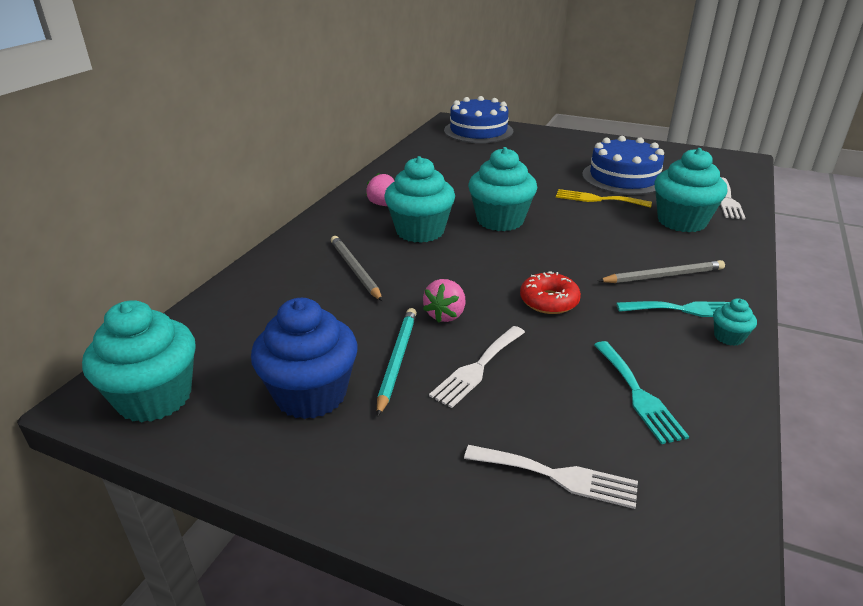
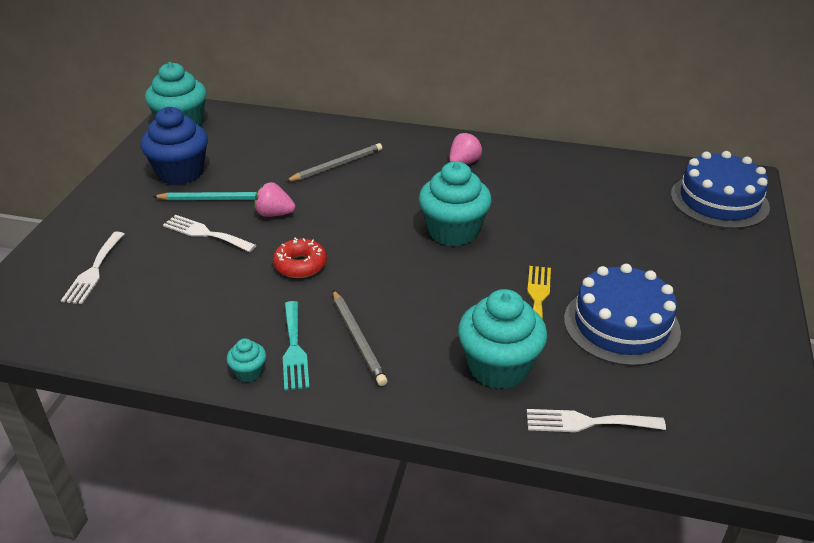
camera: 80 degrees right, 5 degrees up
turquoise cupcake [384,156,455,243] -> none
turquoise fork [594,341,689,444] -> none

